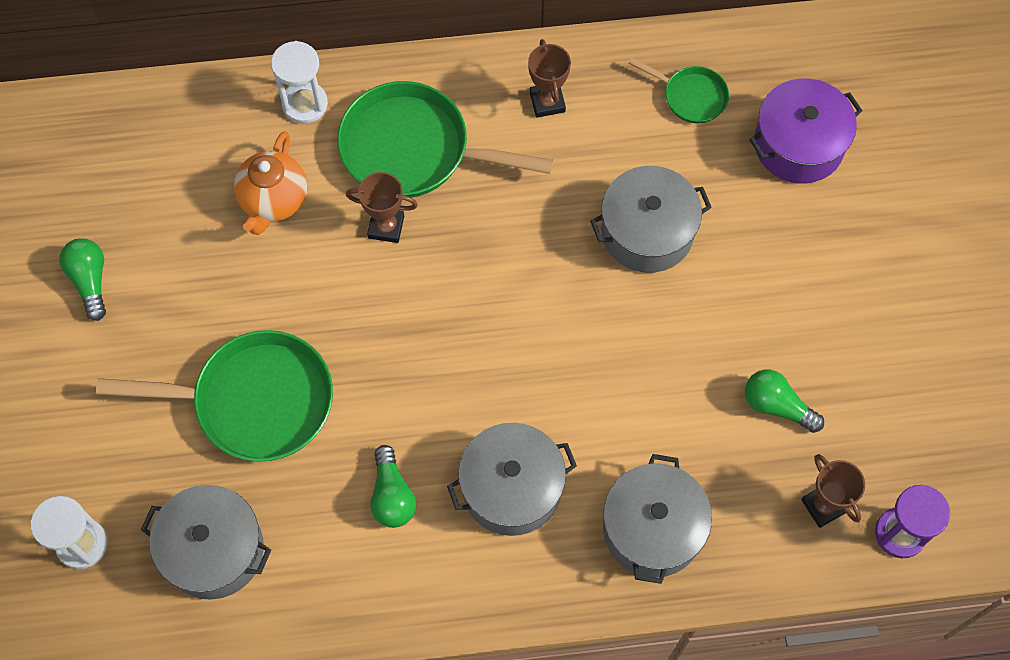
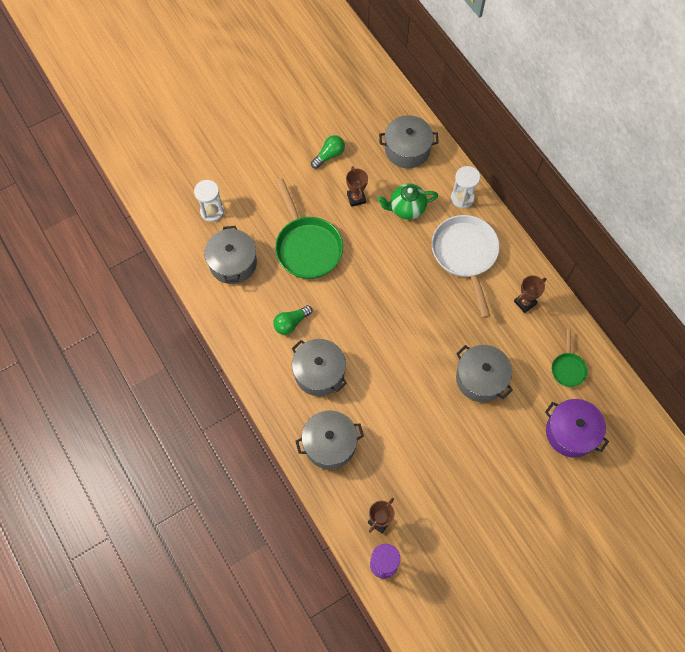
camera: 65 degrees right, 0 degrees up
orange teapot [234,131,307,235] -> green teapot [377,184,438,220]
green pan [337,81,554,198] -> white pan [432,215,500,318]
brown trophy [346,172,418,243] -> brown trophy moved to [346,166,368,207]
green light bulb [745,369,824,433] -> none
none -> grey pot [379,115,439,169]

